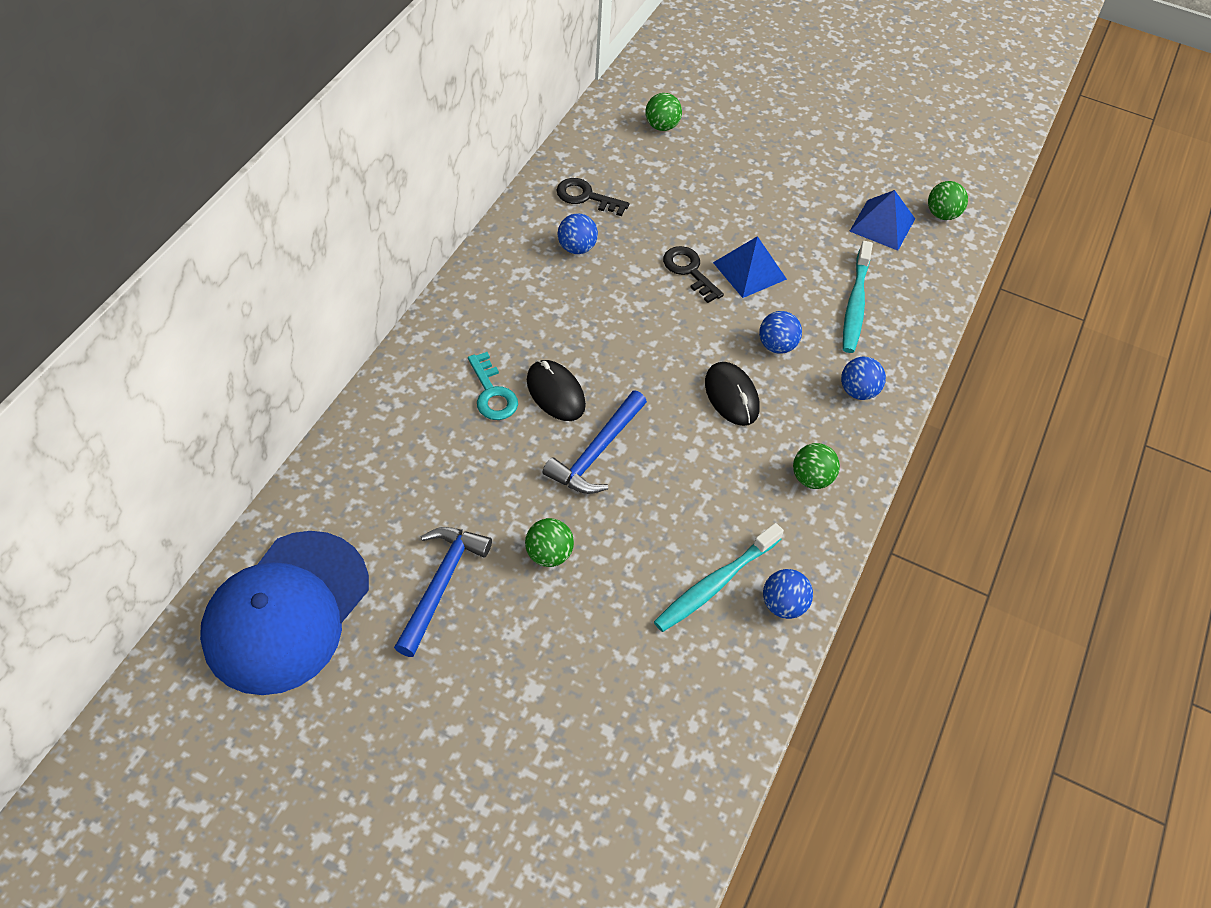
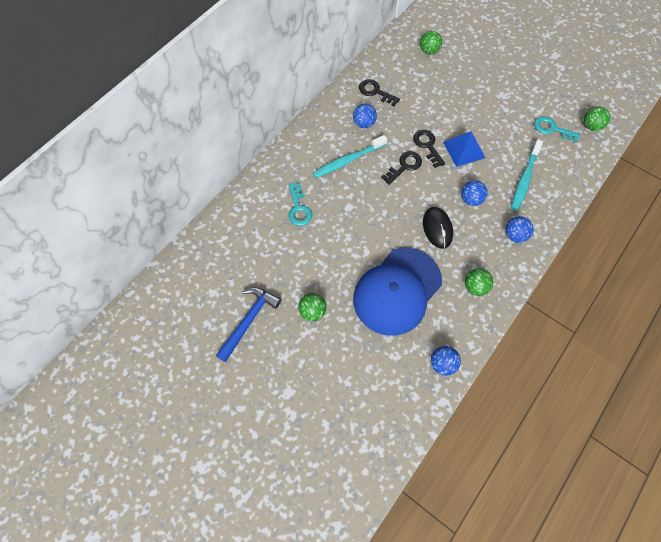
camera: 15 degrees right, 10 degrees up
blue cap [200,531,369,695] -> blue cap moved to [353,248,442,336]
black mouse [527,360,586,421] -> none
blue hammer [543,391,647,494] -> none
turquoise toothbrush [654,523,784,632] -> turquoise toothbrush moved to [313,135,387,178]
blue pyramid [850,190,915,251] -> turquoise key [534,116,581,143]
none -> black key [381,151,422,185]

